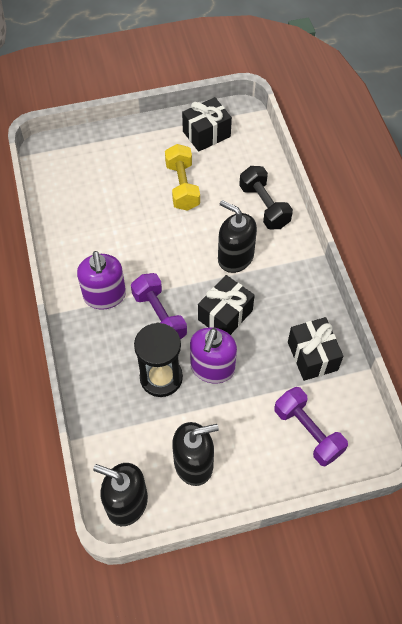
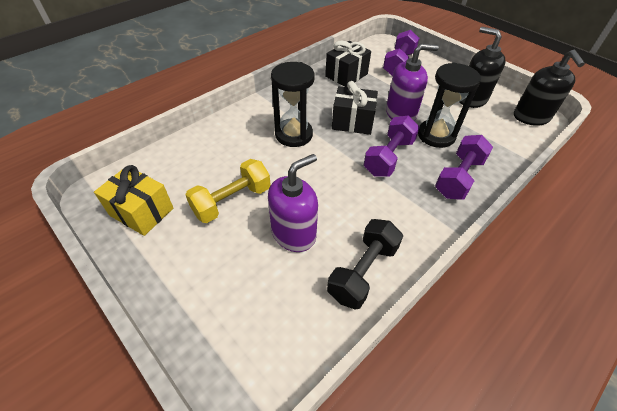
camera: 120 degrees left, 10 degrees down
purple soap dispenser [77,251,126,310] -> purple soap dispenser moved to [268,154,318,252]
black gift [182,97,232,152] -> yellow gift [94,165,173,236]
black soap dispenser [218,200,257,273] -> black hourglass [271,62,315,147]
black dumbbell [239,166,293,229] -> black dumbbell moved to [327,219,403,310]
none -> purple dumbbell [435,135,493,200]

